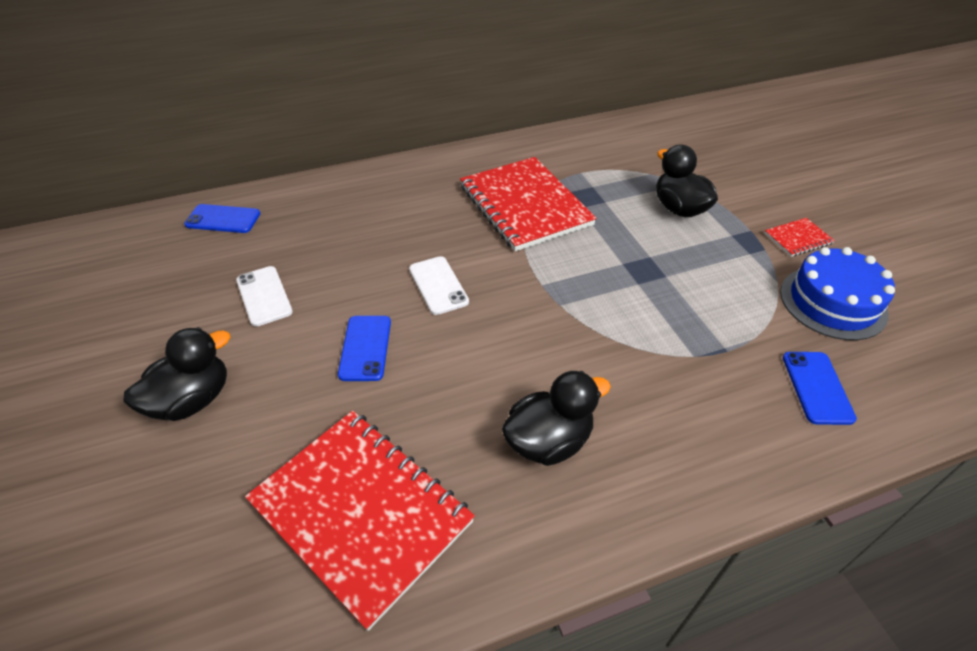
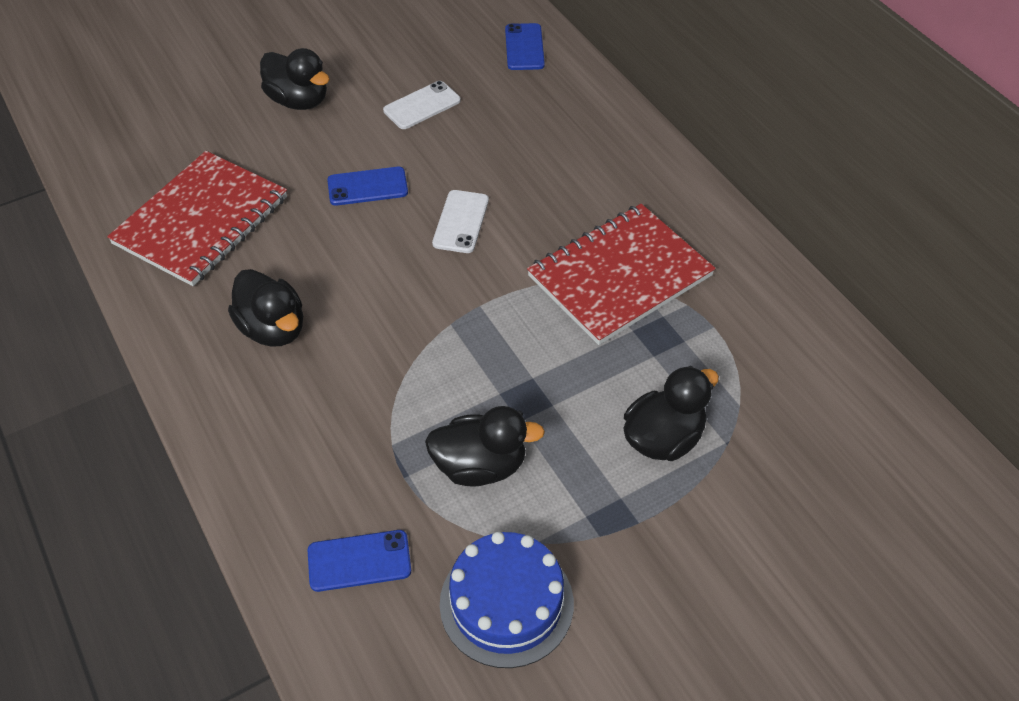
camera: 80 degrees right, 5 degrees up
white phone [409,256,469,315] -> white phone turned 45 degrees counterclockwise [432,190,489,253]
red notebook [764,218,835,257] -> none
none -> black duck [425,406,545,487]

